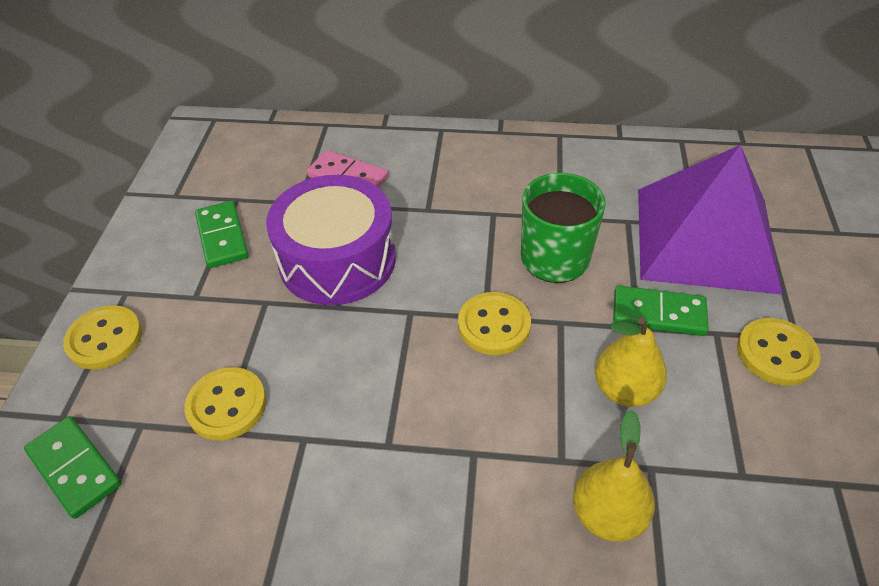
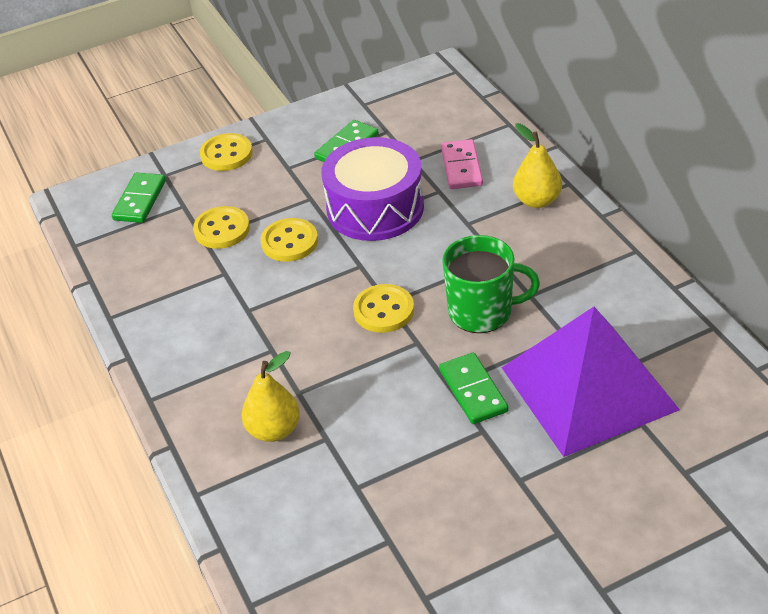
camera: 60 degrees right, 5 degrees down
yellow pear [595,317,667,407] -> yellow pear moved to [513,123,562,208]
yellow button [737,318,821,386] -> yellow button moved to [261,218,318,262]

